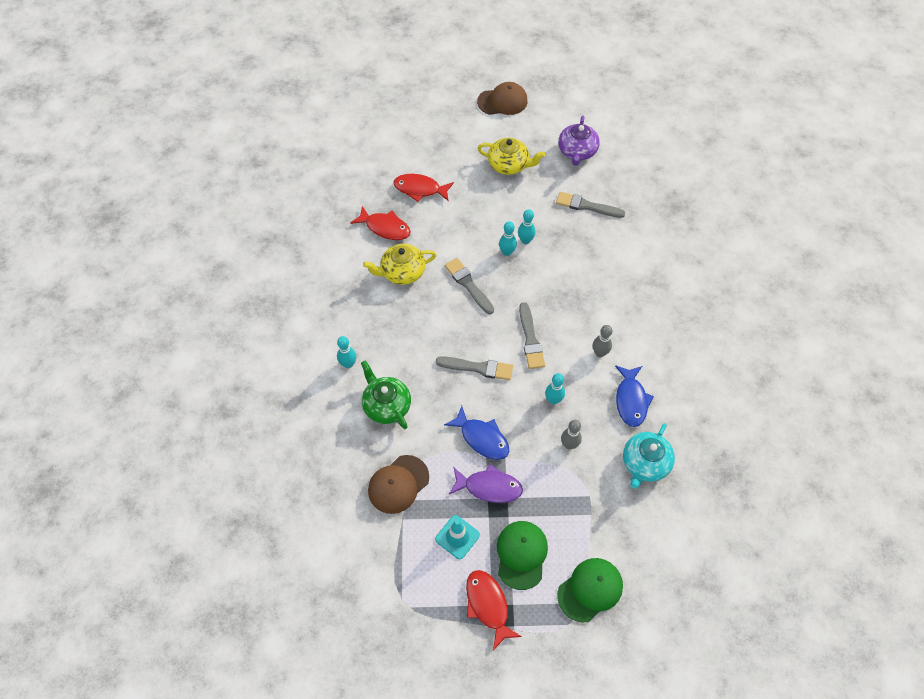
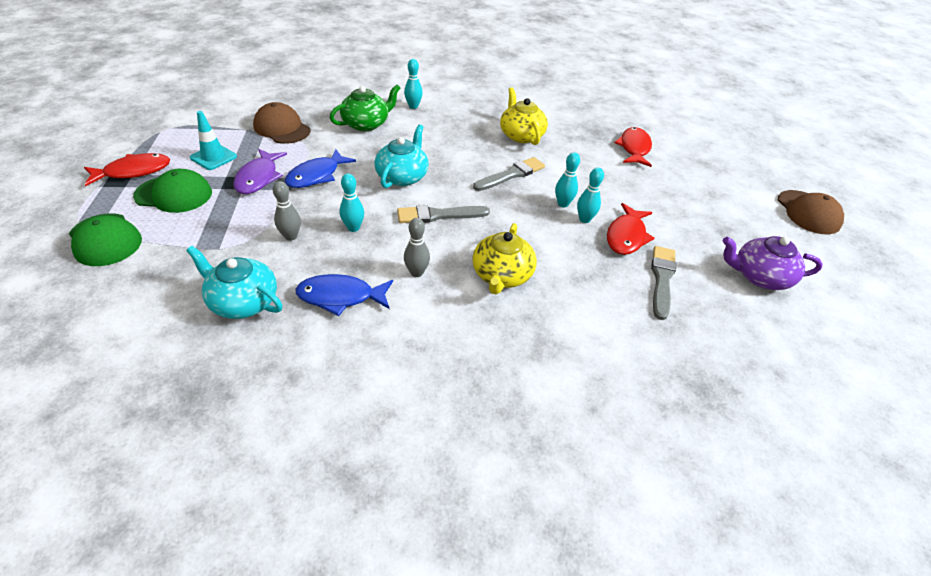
camera: 85 degrees right, 15 degrees down
red fish [350,206,411,240] -> red fish moved to [607,203,655,255]
grey brush [436,356,513,380] -> turquoise teapot [374,124,429,188]
yellow teapot [478,138,545,175] -> yellow teapot moved to [472,223,537,294]

